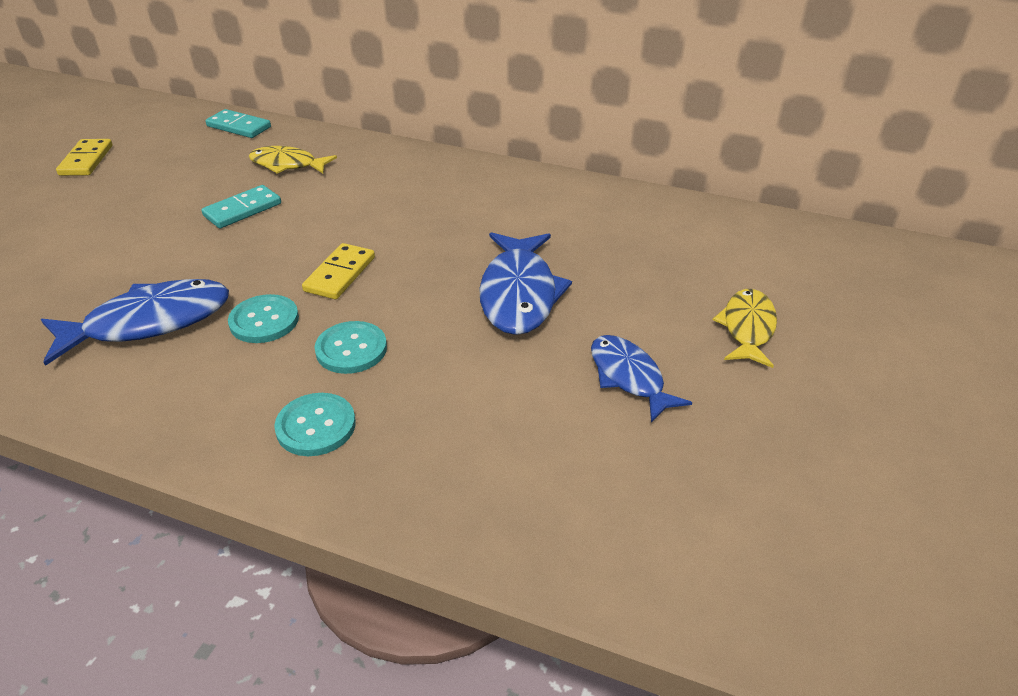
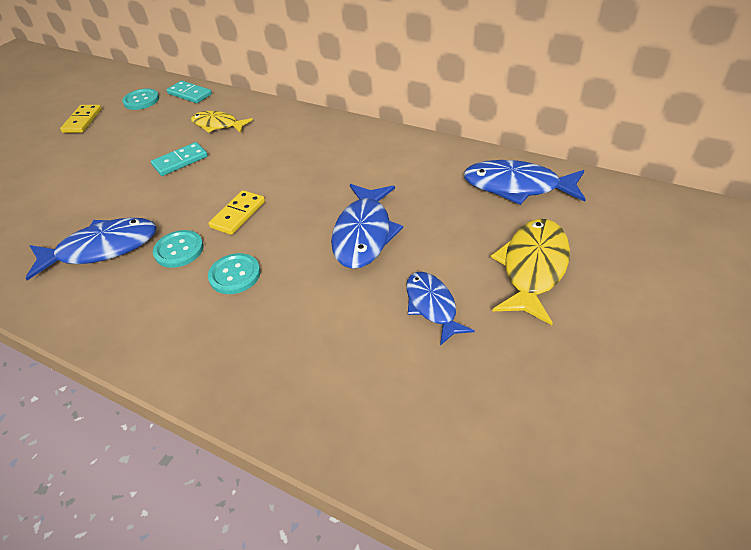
camera: 10 degrees right, 5 degrees up
turquoise button [274,393,356,456] -> turquoise button moved to [122,88,159,110]
yellow fish [713,289,777,368] -> yellow fish [491,219,570,325], size x1.55
none -> blue fish [463,160,586,205]

